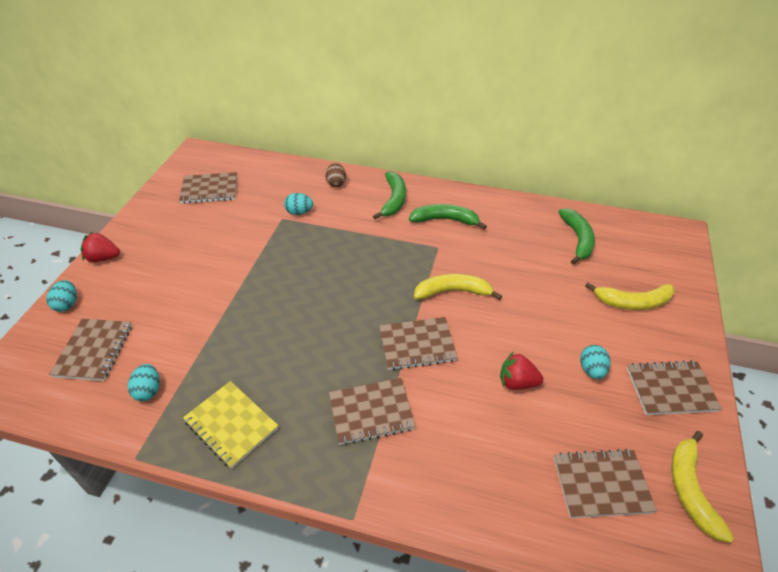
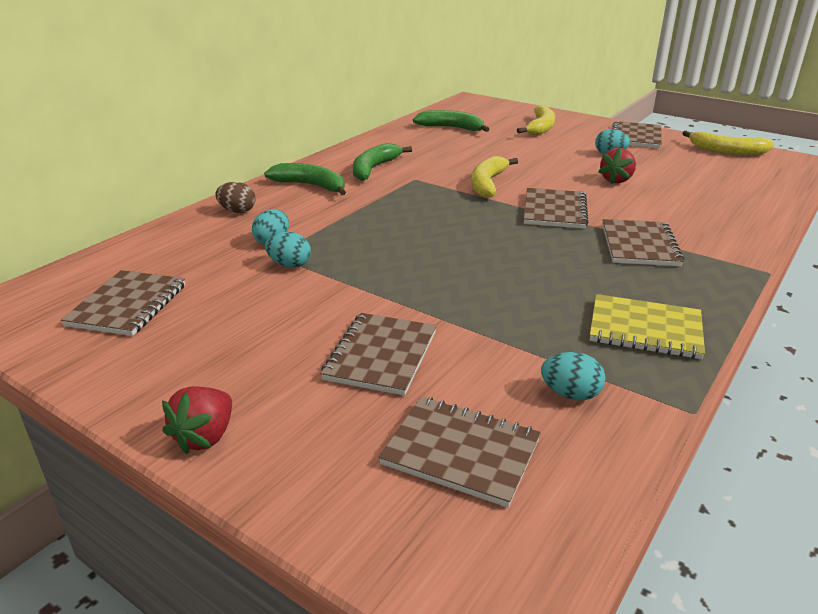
camera: 70 degrees left, 15 degrees down
turquoise egg [46,280,77,312] -> turquoise egg moved to [265,232,311,268]
yellow notebook [183,381,278,469] -> yellow notebook turned 45 degrees clockwise [590,294,705,359]
brown notebook [554,449,657,518] -> brown notebook moved to [320,313,436,396]

